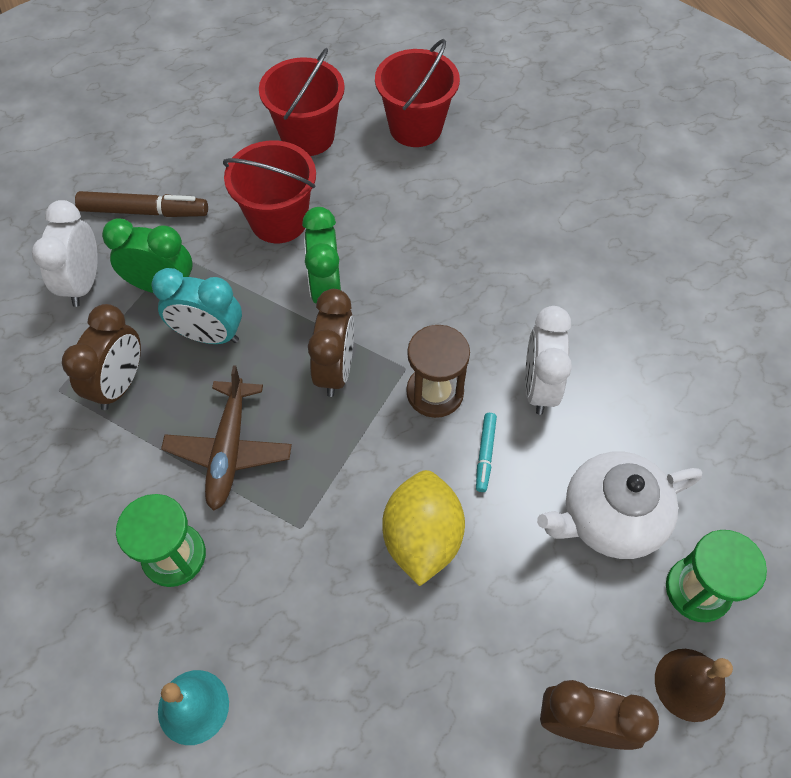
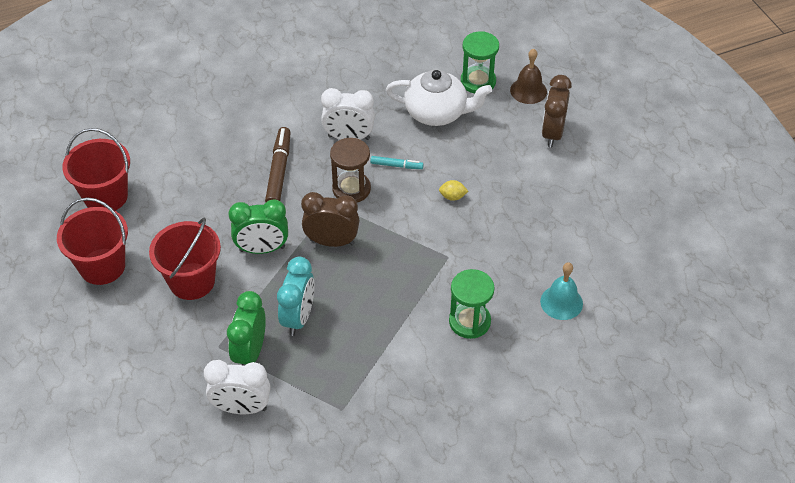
camera: 90 degrees left, 10 degrees down
brown clock [62,304,141,410] -> none
brown marker [75,191,208,217] -> brown marker moved to [265,127,290,202]
brown plane [161,365,292,511] -> none
yellow lemon [382,470,465,586] -> yellow lemon [439,180,468,201], size x0.42
white teapot [537,451,702,559] -> white teapot turned 60 degrees counterclockwise [386,70,492,126]

